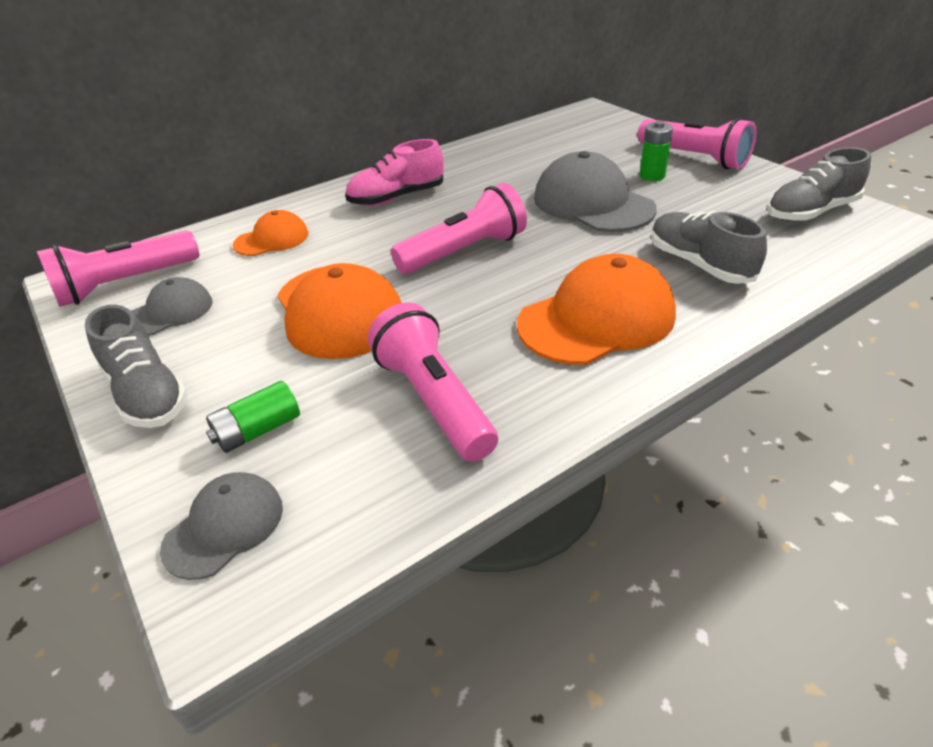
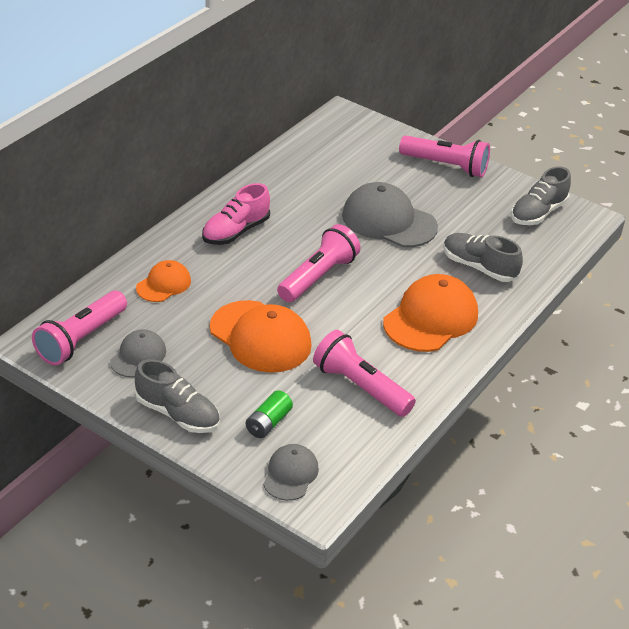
camera: 25 degrees left, 0 degrees up
green battery [639,121,673,181] -> none

